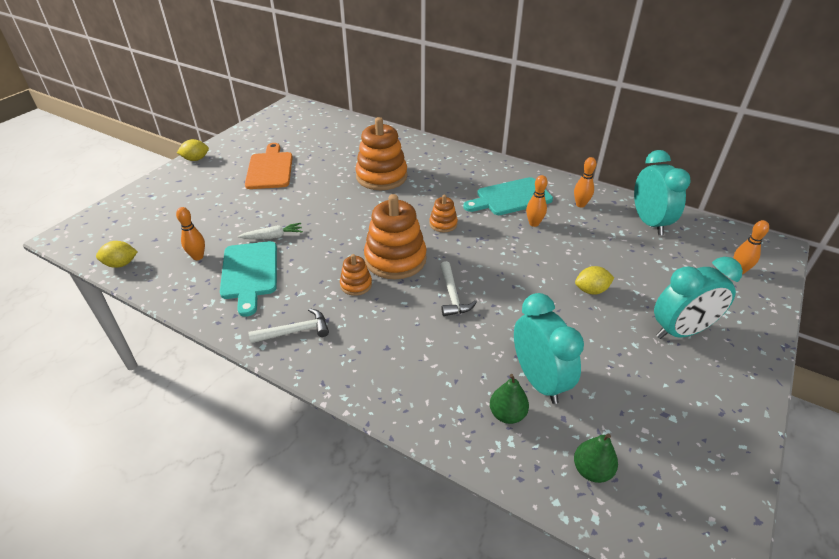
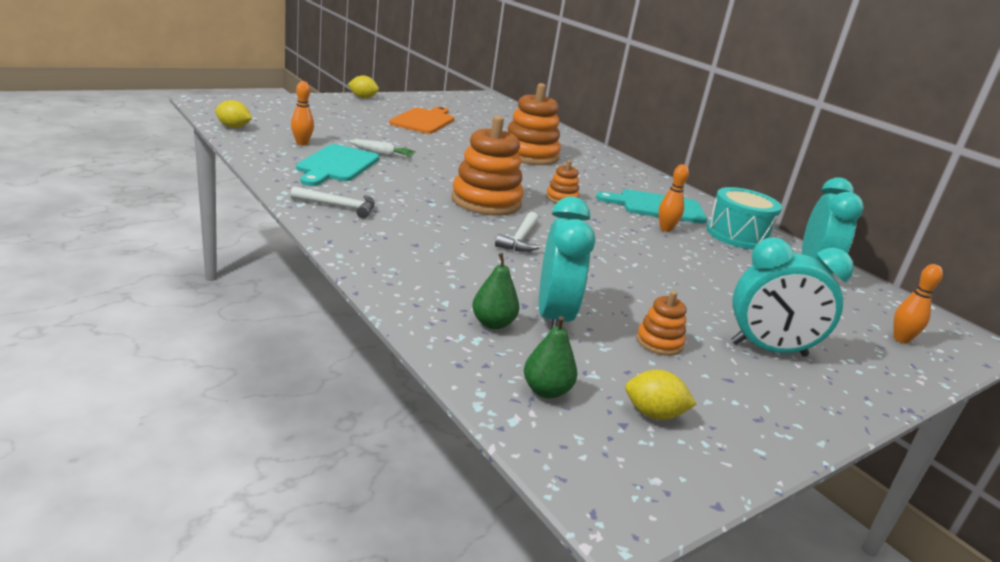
camera: 20 degrees right, 15 degrees down
orange stacking toy [340,254,372,296] -> orange stacking toy moved to [636,291,686,356]
orange bowling pin [574,157,596,207] -> turquoise drum [706,187,782,249]
yellow lemon [575,266,614,295] -> yellow lemon moved to [625,370,697,420]

